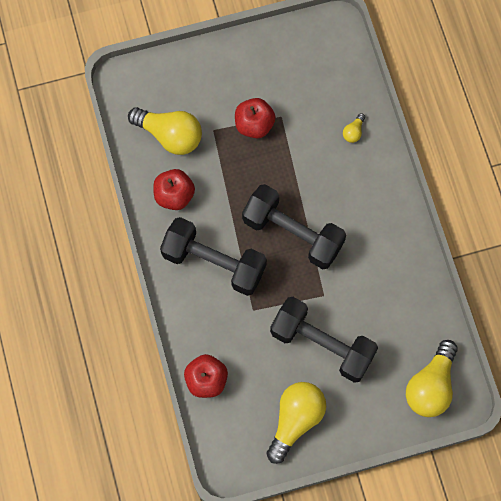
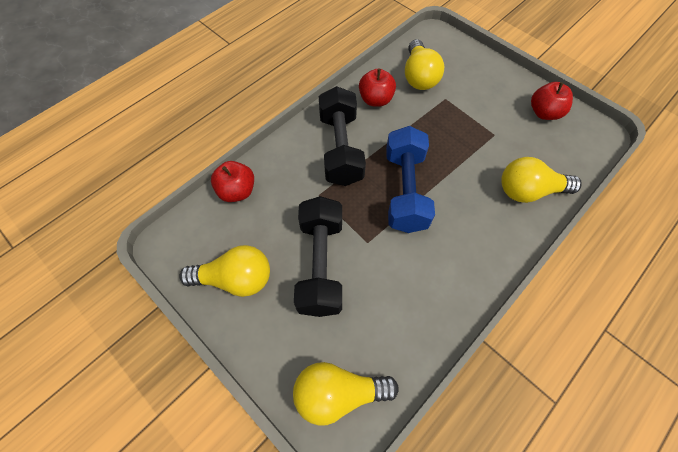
camera: 60 degrees right, 10 degrees down
red apple [235,98,276,138] -> red apple moved to [531,82,573,120]
black dumbbell [242,184,346,269] -> blue dumbbell [386,126,435,233]
yellow light bulb [343,113,365,143] -> yellow light bulb [501,157,582,203], size x2.29

